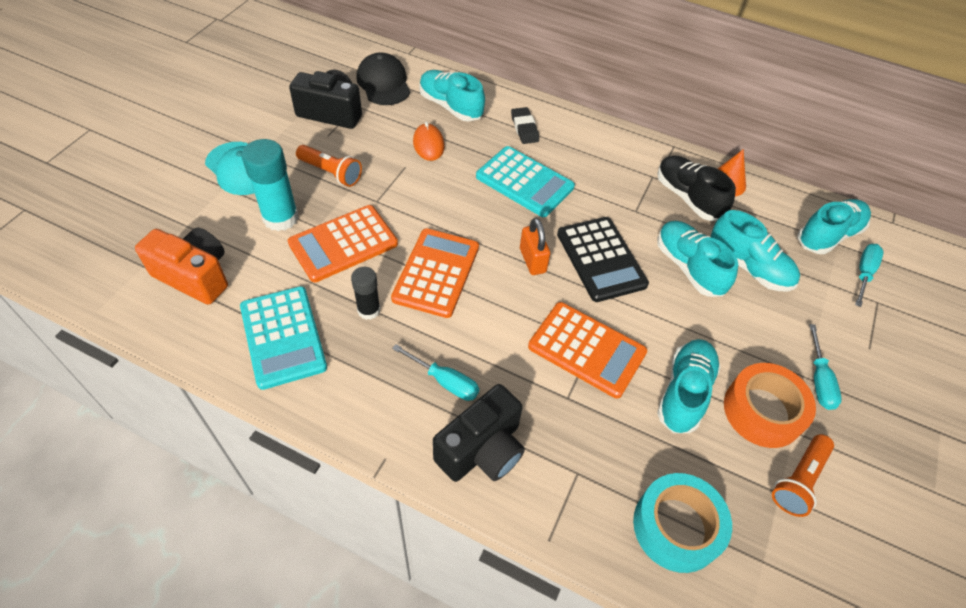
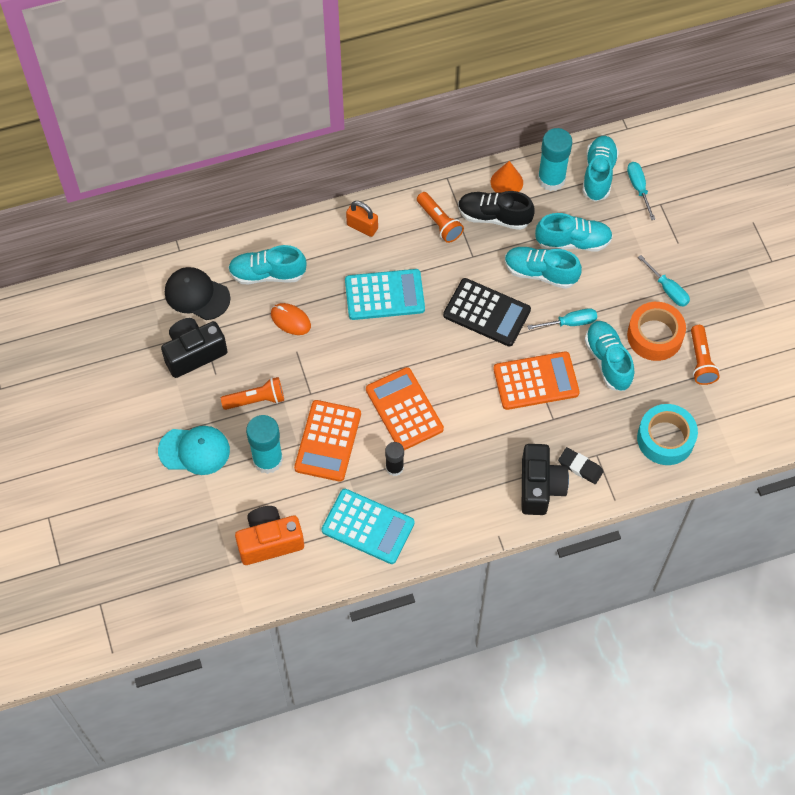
camera: 40 degrees left, 10 degrees up
turquoise screwdriver [392,344,479,401] -> turquoise screwdriver moved to [527,308,597,330]
black eraser [511,107,539,144] -> black eraser moved to [558,447,604,484]
orange padlock [520,218,550,275] -> orange padlock moved to [346,201,378,237]
none -> orange flashlight [417,192,464,243]
none -> turquoise glue stick [538,128,572,191]

